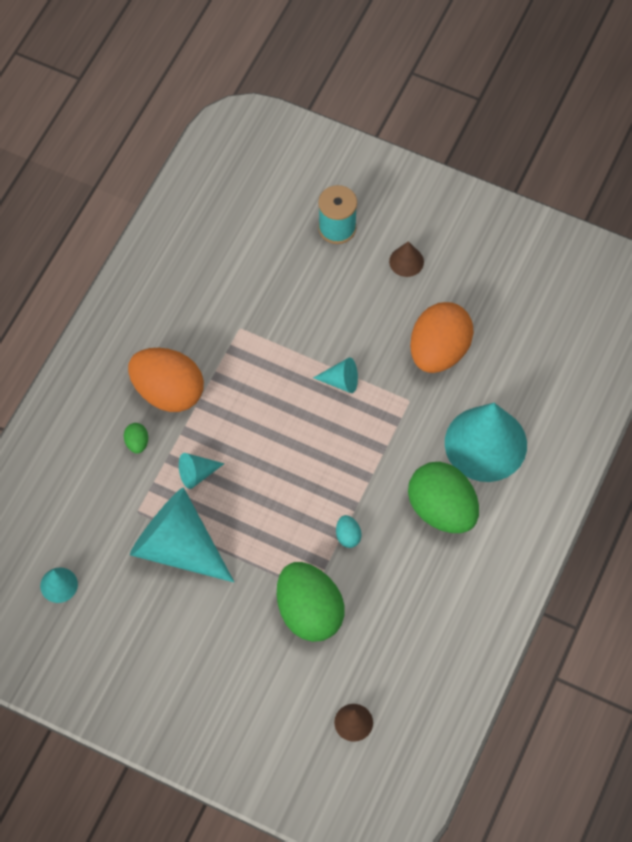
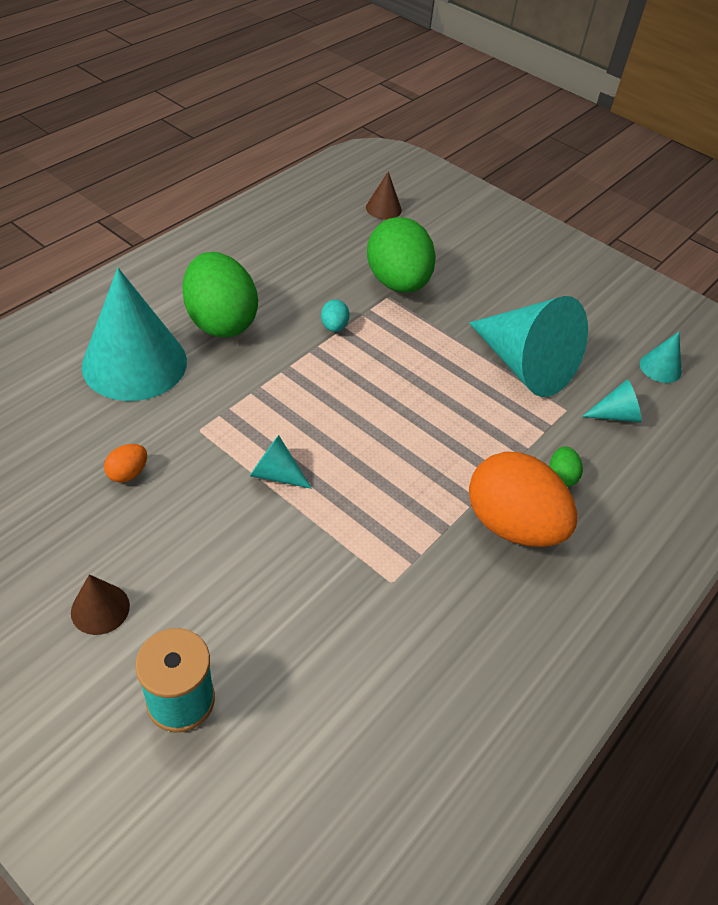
camera: 170 degrees left, 15 degrees down
turquoise cone [179,453,225,489] -> turquoise cone moved to [582,379,641,423]
orange egg [410,302,474,373] -> orange egg [104,444,147,483], size x0.41

